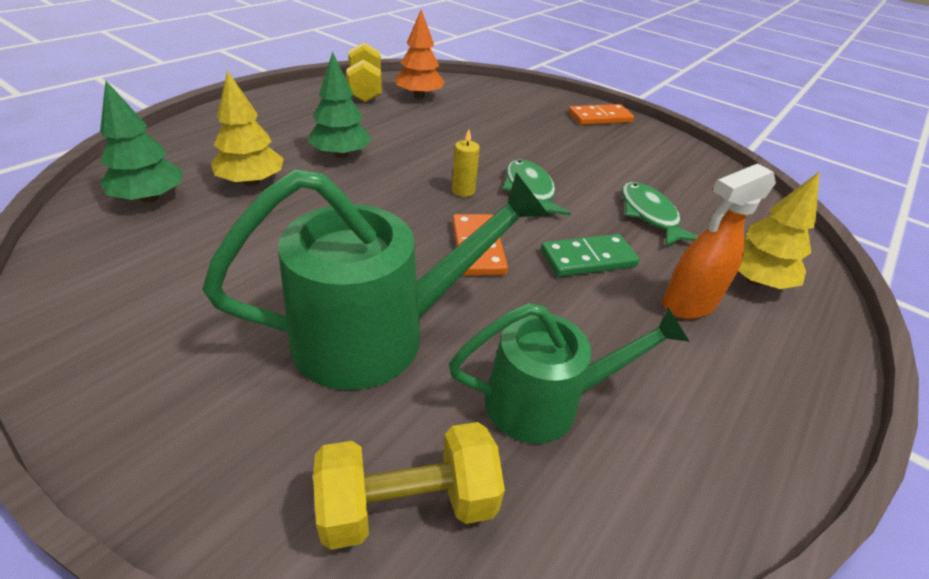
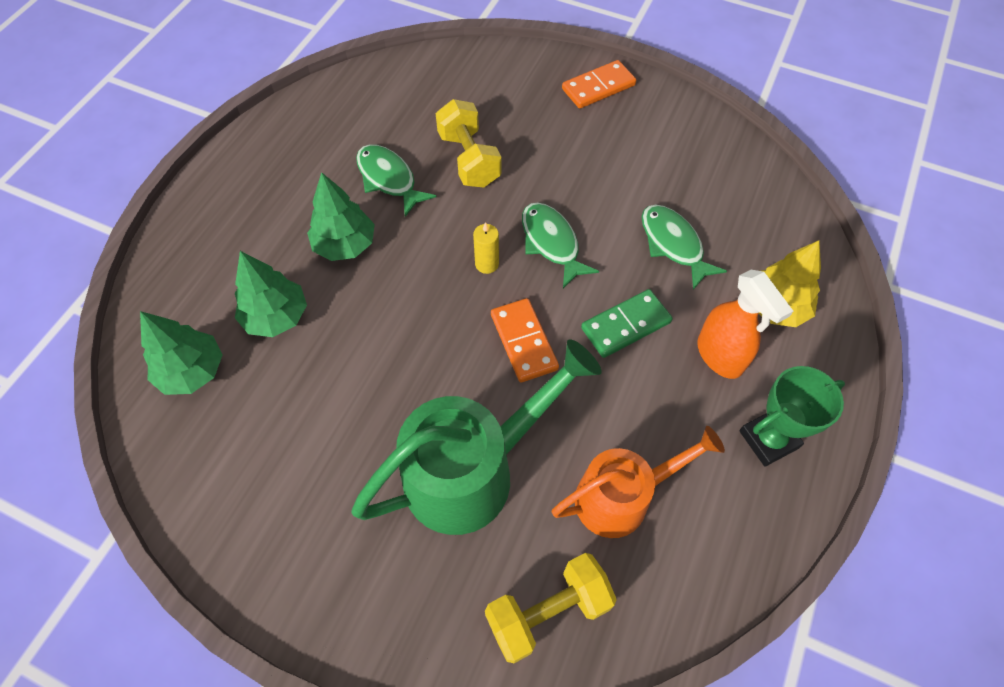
camera: 10 degrees left, 20 degrees up
yellow tree [211,70,284,186] -> green tree [235,251,307,337]
yellow dumbbell [346,42,382,103] -> yellow dumbbell moved to [436,99,501,188]
orange tree [395,9,444,99] -> none
green watering can [449,303,690,444] -> orange watering can [552,426,725,538]
orange spray bottle [662,164,776,319] -> orange spray bottle turned 75 degrees counterclockwise [697,270,793,379]
none -> green fish [356,144,436,217]
none -> green trophy [739,366,845,466]

